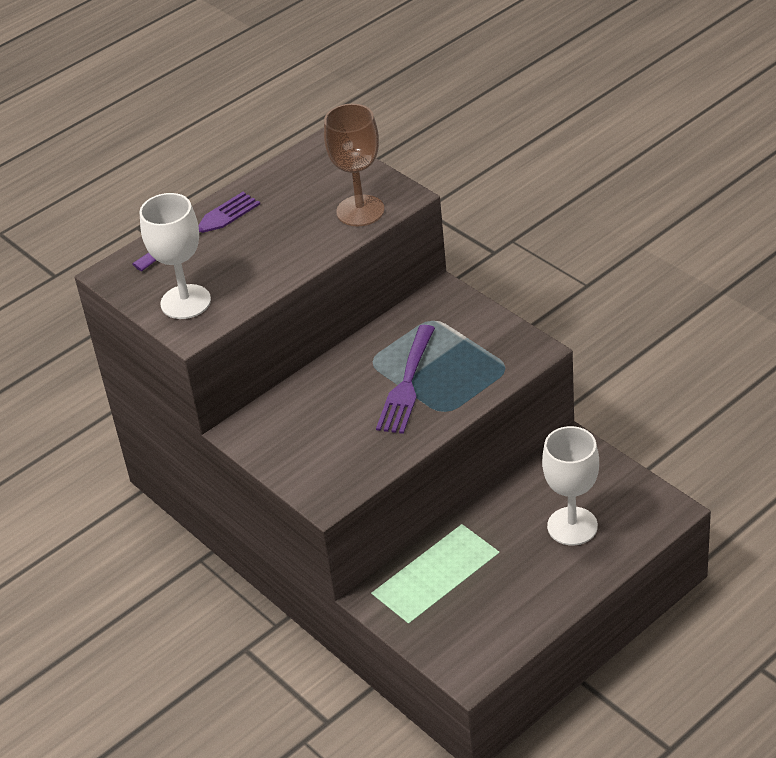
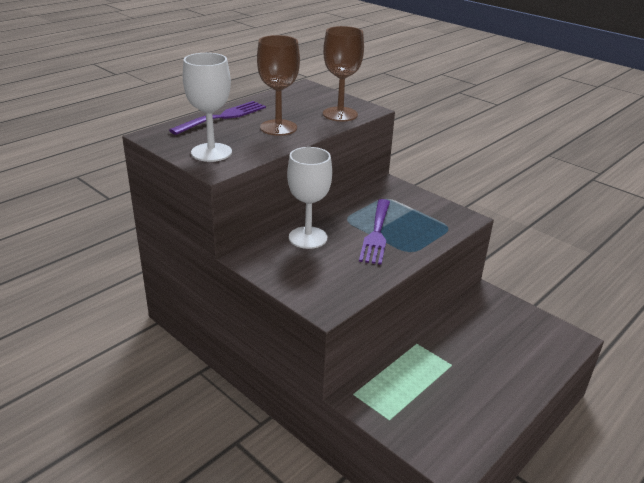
camera: 10 degrees left, 10 degrees down
white goblet [542,426,599,545] -> white goblet moved to [287,147,332,249]
none -> brown goblet [257,35,300,136]

